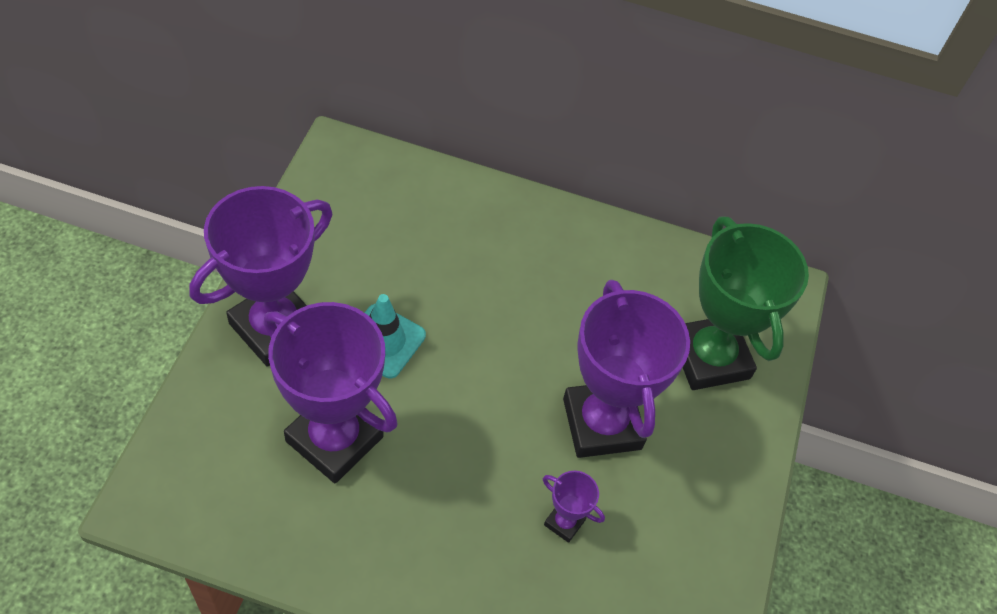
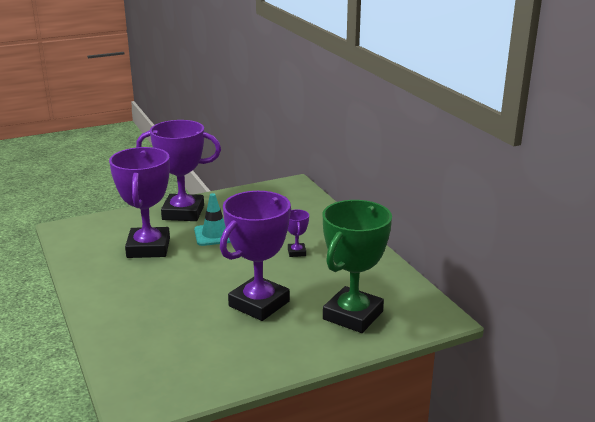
camera: 55 degrees right, 30 degrees down
purple trophy [543,471,605,543] -> purple trophy moved to [288,209,309,257]

